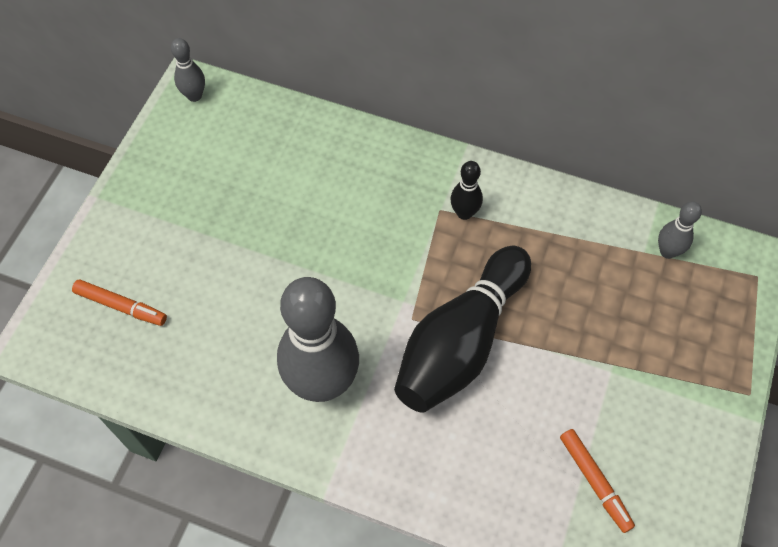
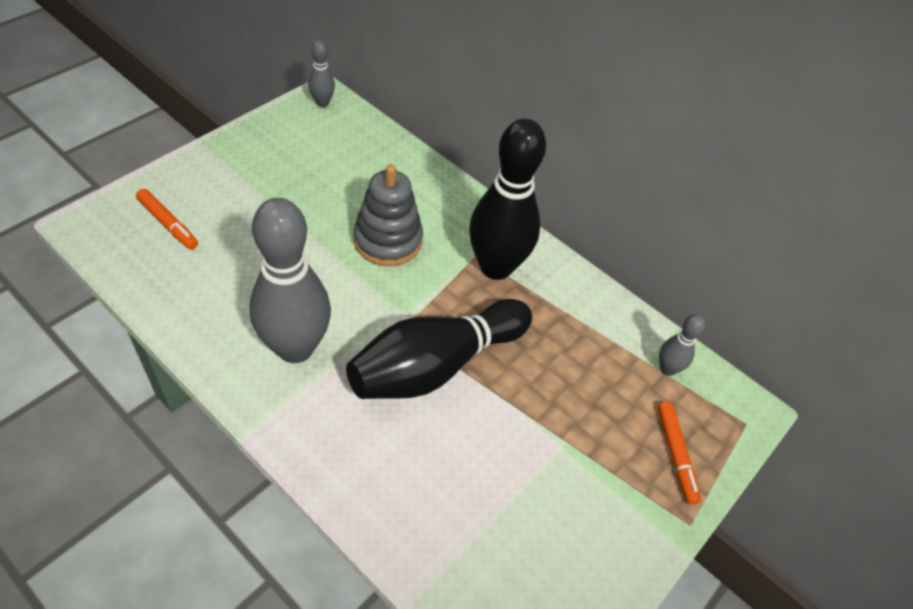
camera: 15 degrees right, 10 degrees down
black bowling pin [450,161,483,220] -> black bowling pin [469,119,546,280], size x2.22
orange marker [560,429,635,533] -> orange marker moved to [658,402,701,504]
none -> grey stacking toy [354,164,423,266]

